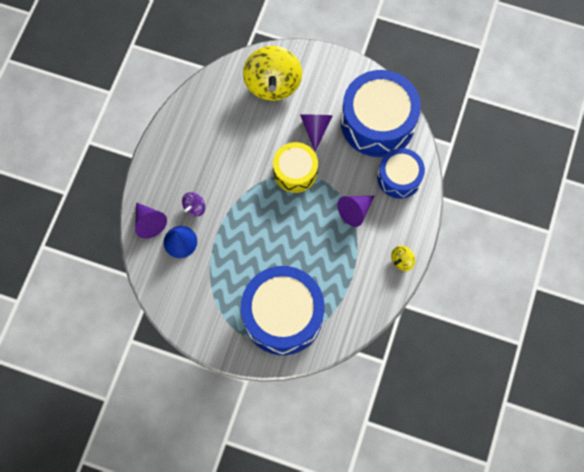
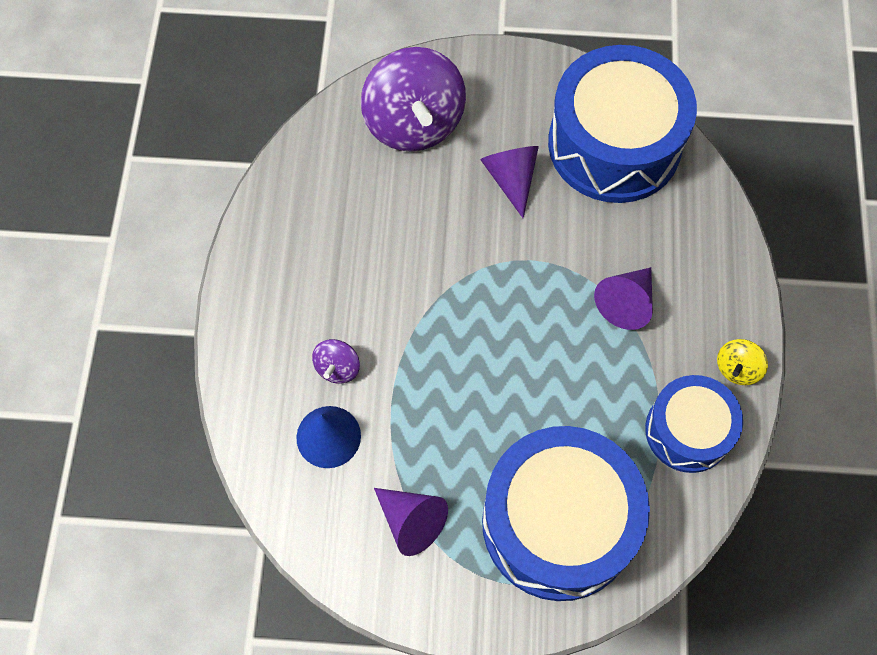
camera: 15 degrees left, 5 degrees down
purple cone [135,202,167,239] -> purple cone moved to [374,488,448,556]
yellow spinning top [243,46,302,101] -> purple spinning top [361,47,466,152]
yellow drum [273,142,318,193] -> none
blue drum [377,148,425,199] -> blue drum moved to [645,375,743,473]

